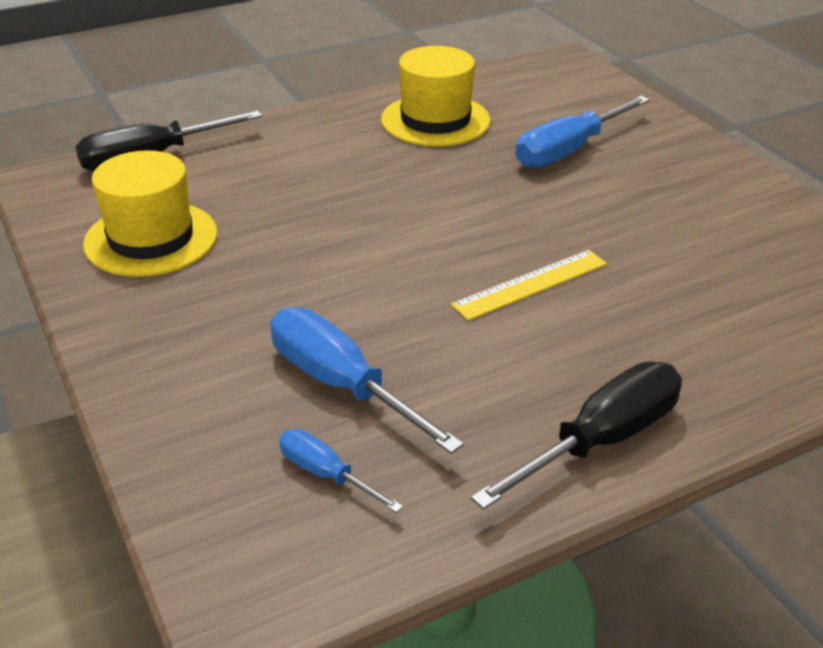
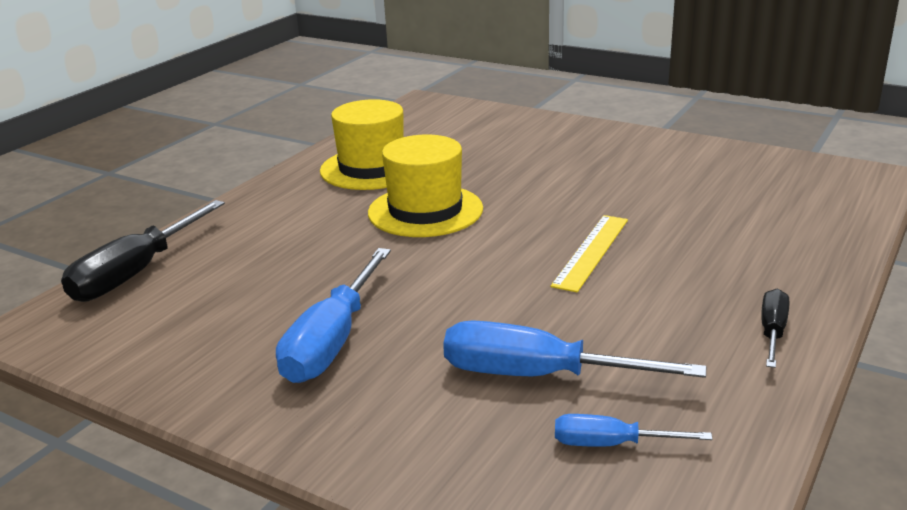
camera: 30 degrees left, 10 degrees down
yellow hat [83,150,217,277] -> yellow hat moved to [368,135,483,237]
black screwdriver [471,361,682,510] -> black screwdriver [761,288,789,368], size x0.54
blue screwdriver [515,96,650,168] -> blue screwdriver moved to [276,248,391,383]

